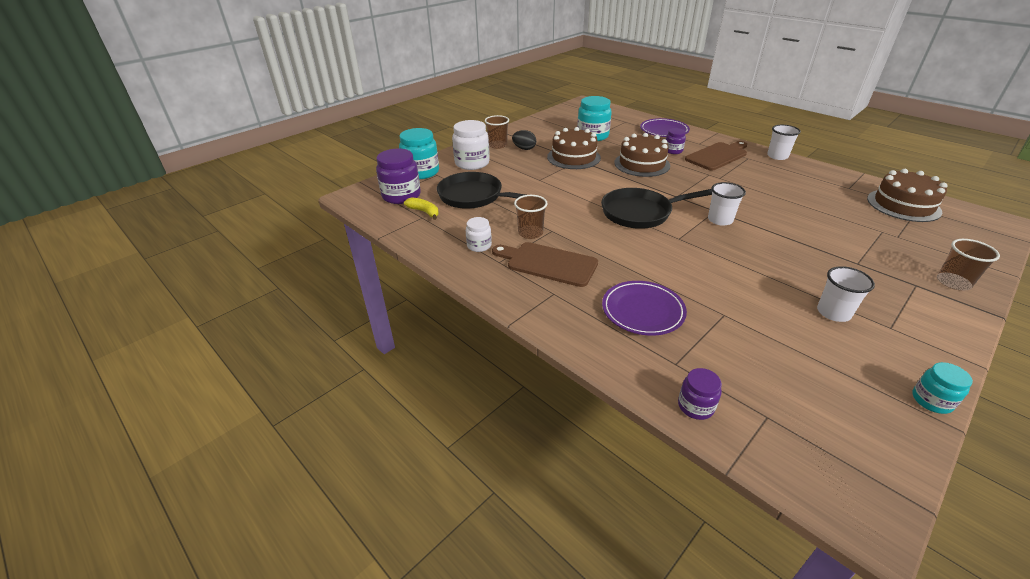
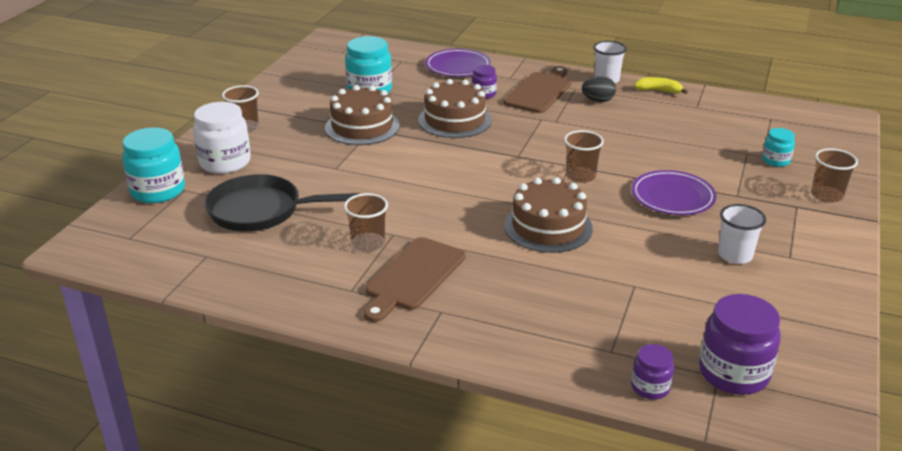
camera: 25 degrees left, 5 degrees down
purple jar [376,149,421,204] -> purple jar moved to [699,294,781,395]
yellow banana [404,197,439,220] -> yellow banana moved to [634,77,688,94]
white jar [466,217,492,252] -> none
brown cutting board [492,242,598,287] -> brown cutting board turned 60 degrees counterclockwise [364,237,465,322]
black egg [512,130,536,150] -> black egg moved to [582,76,616,102]
black pan [601,188,712,229] -> none
purple plate [602,281,687,336] -> purple plate moved to [632,170,716,215]
white cup [708,182,746,226] -> brown cup [564,130,604,183]
brown cake [867,169,947,222] -> brown cake moved to [504,177,593,253]
turquoise jar [912,362,973,414] -> turquoise jar moved to [762,128,795,167]

